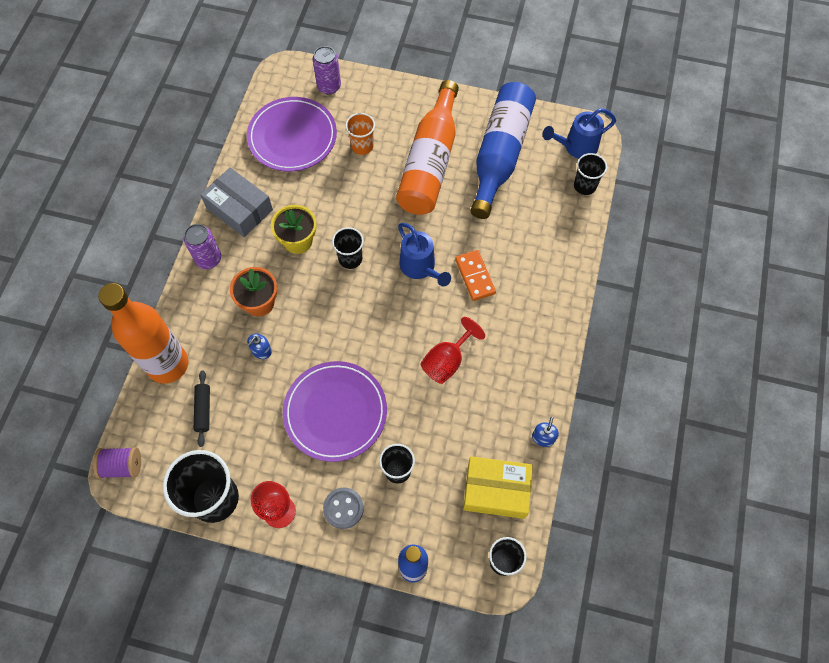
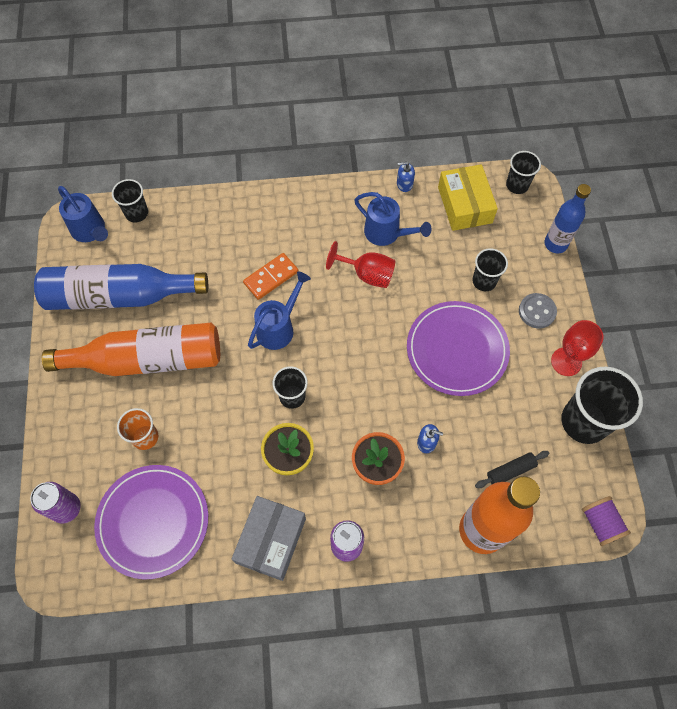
camera: 110 degrees left, 0 degrees up
none -> blue watering can [354,192,432,246]

